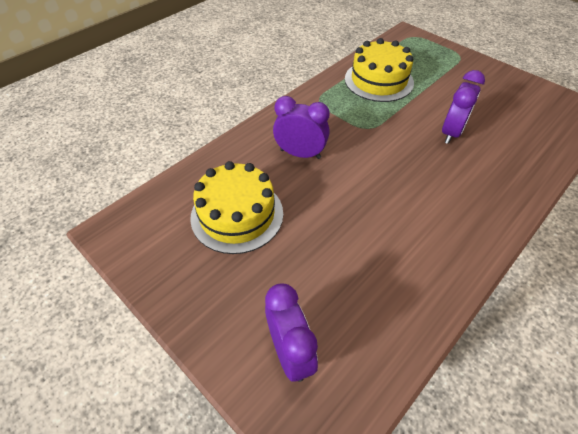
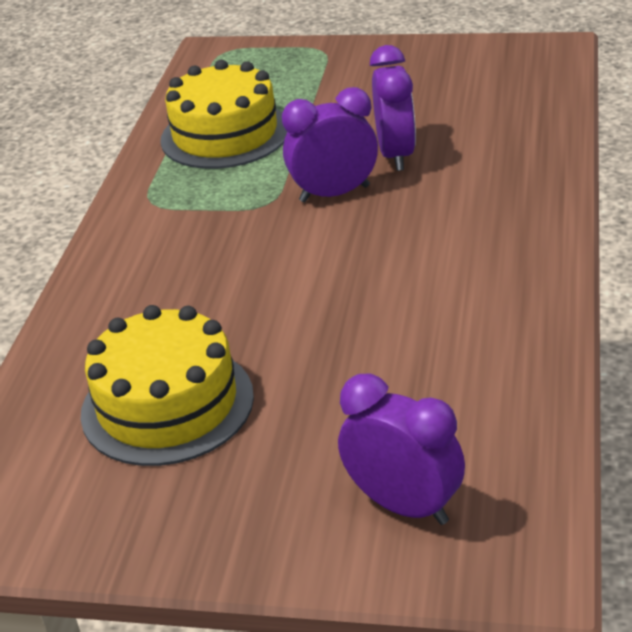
camera: 30 degrees left, 15 degrees down
purple clock [273,96,330,159] -> purple clock moved to [282,87,378,202]

